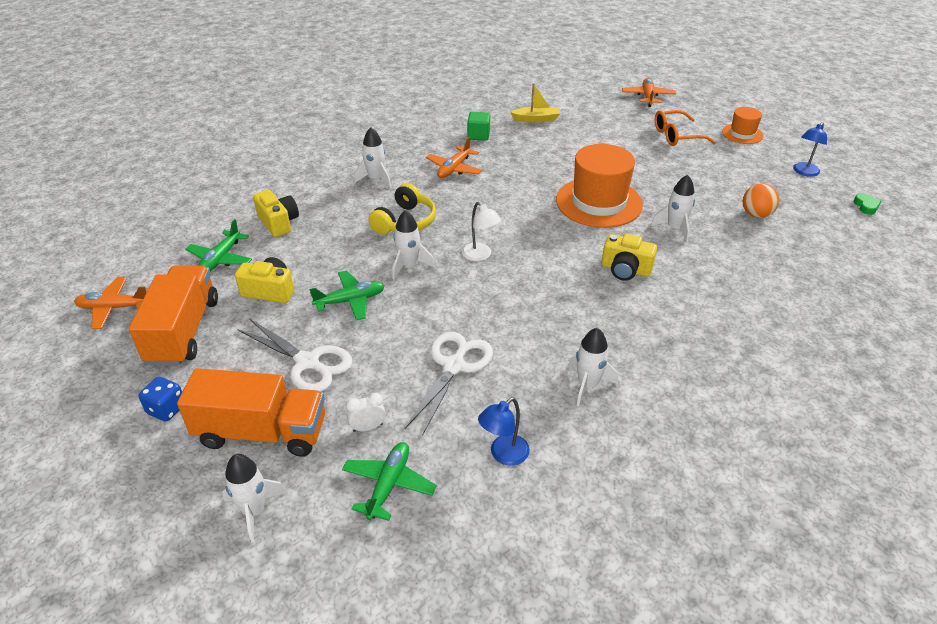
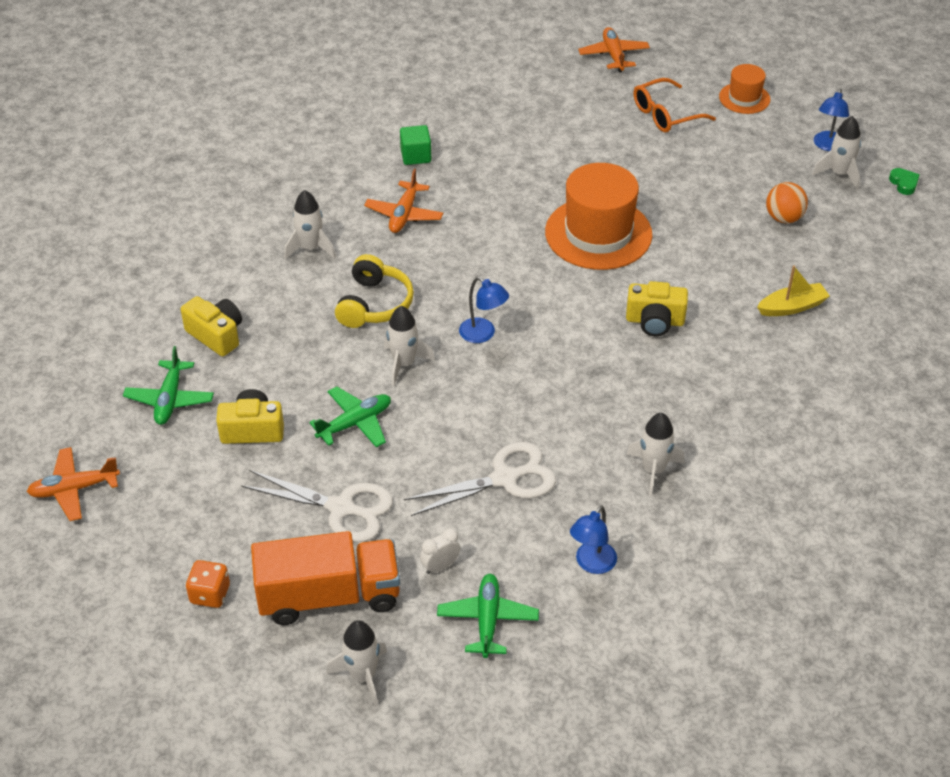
camera: 15 degrees left, 5 degrees up
orange truck [129,265,218,366] -> none
blue dice [138,377,182,421] -> orange dice [186,560,230,608]
white scissors [405,332,493,436] -> white scissors turned 60 degrees clockwise [404,442,556,516]
white lamp [462,202,501,261] -> blue lamp [459,277,509,343]
yellow boat [510,83,561,122] -> yellow boat moved to [757,265,830,316]
white rocket [651,175,695,243] -> white rocket moved to [812,116,861,190]

